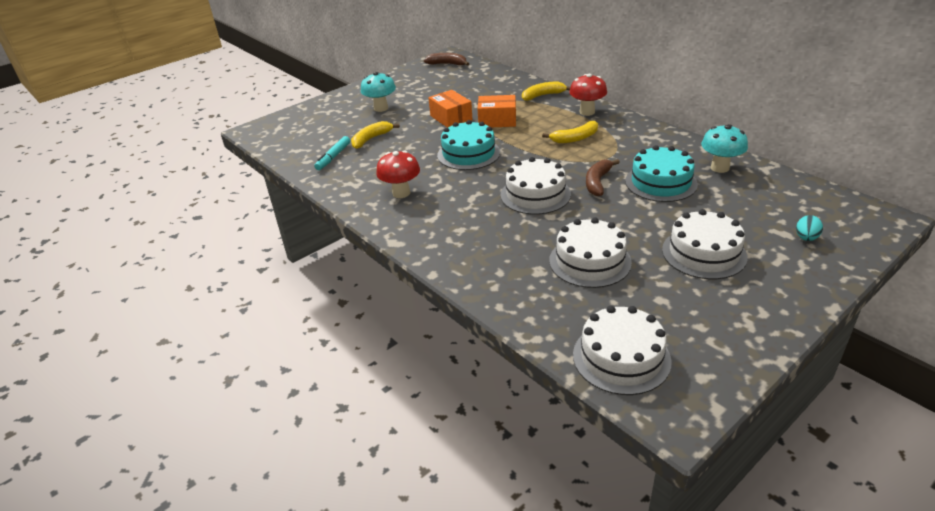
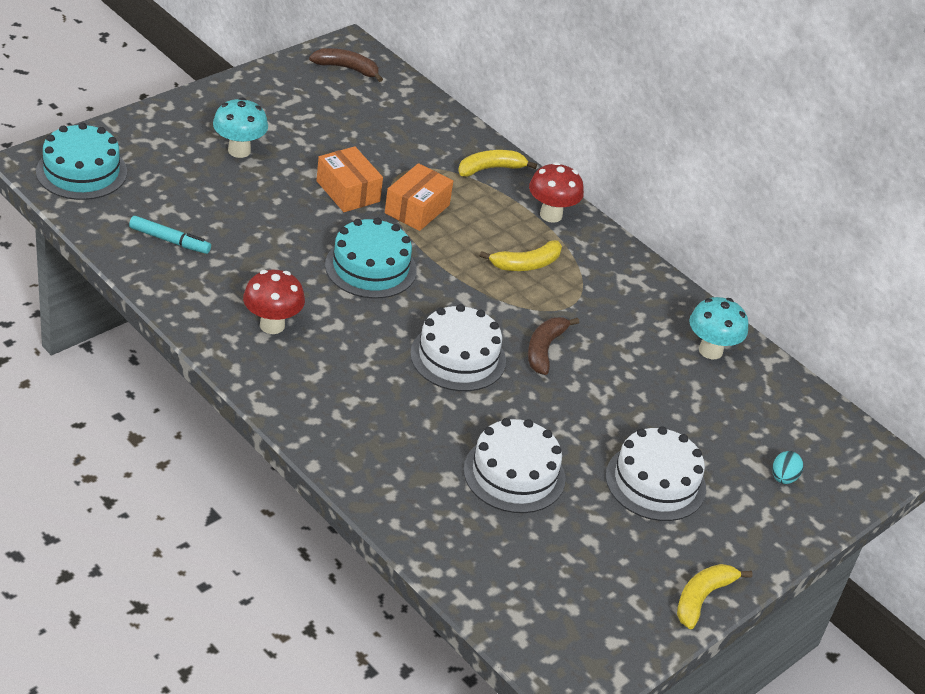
camera: 10 degrees left, 5 degrees up
turquoise marker [314,136,350,170] -> turquoise marker turned 90 degrees counterclockwise [129,216,211,254]
yellow banana [351,121,400,149] -> yellow banana moved to [677,564,753,629]
orange box [477,95,516,127] -> orange box turned 60 degrees counterclockwise [385,163,453,231]
white cake [573,306,672,395] -> none
turquoise cake [625,145,698,202] -> turquoise cake moved to [36,123,127,200]

